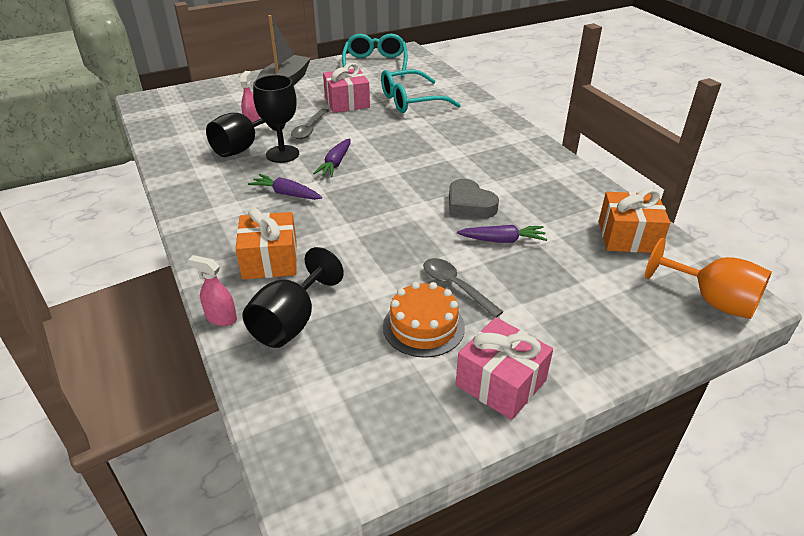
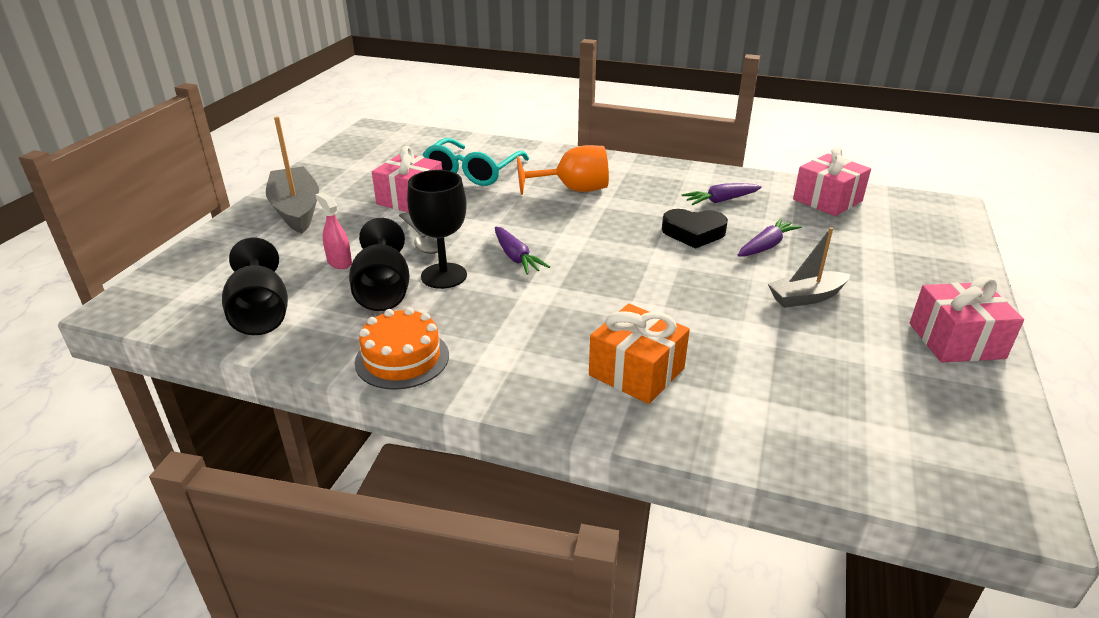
camera: 45 degrees left, 5 degrees down
pink spray bottle [188,255,237,326] -> none
black goblet [242,247,344,348] -> black goblet moved to [222,237,288,335]
purple carrot [248,174,322,200] -> purple carrot moved to [682,183,762,205]
turquoise glasses [342,34,408,77] -> none
orange cake [383,282,465,358] -> orange cake moved to [355,307,449,390]
grey spoon [423,258,504,318] -> grey boat [768,227,851,308]
grey heart [449,179,499,218] -> black heart [662,209,728,249]
orange gift [599,188,670,253] -> pink gift [793,147,871,216]
orange goblet [645,238,772,319] -> orange goblet moved to [517,145,609,195]

